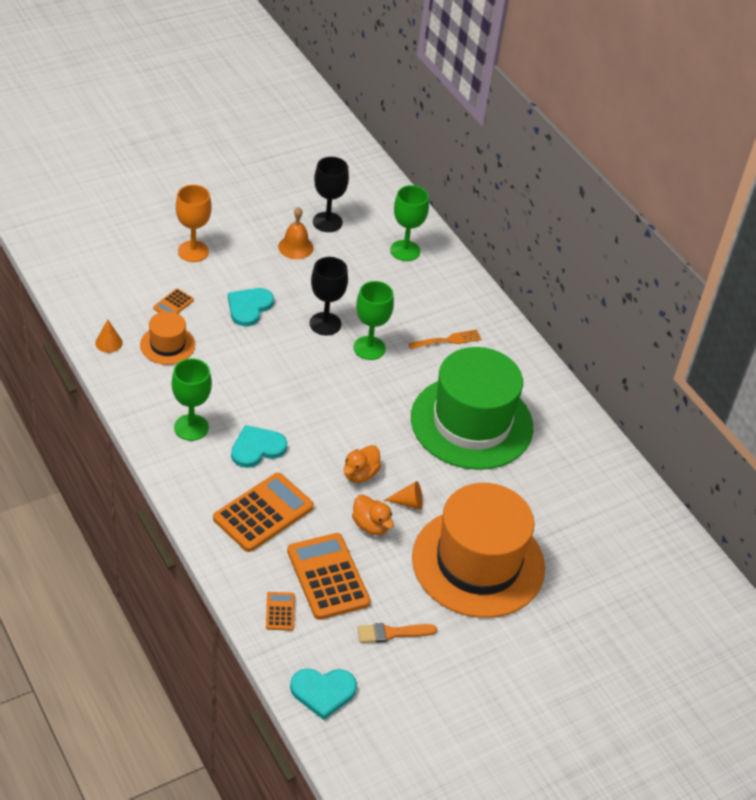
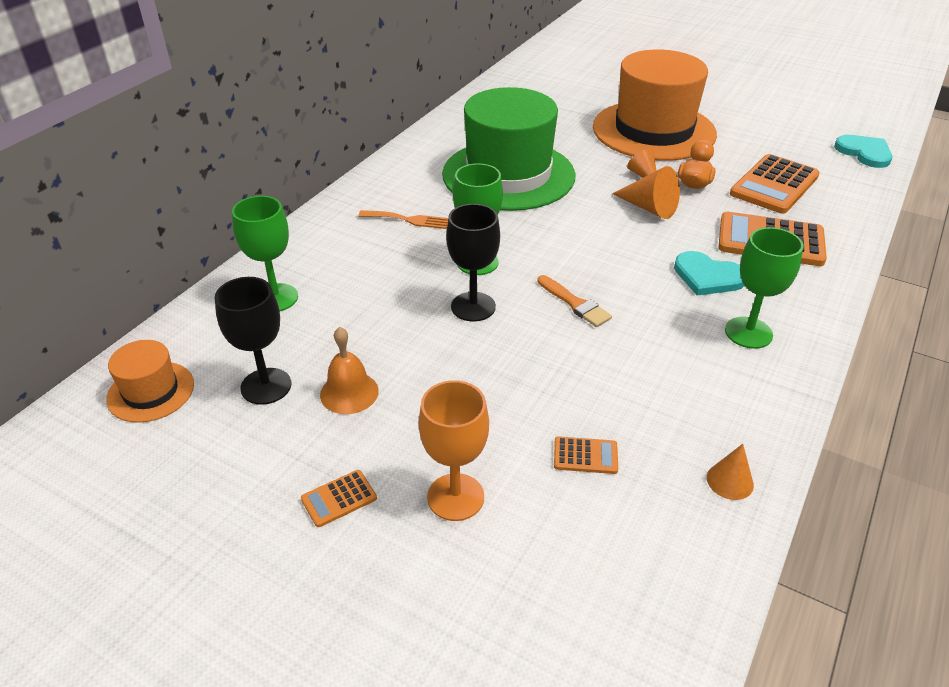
camera: 115 degrees left, 5 degrees down
orange hat [140,311,195,365] -> orange hat moved to [106,340,194,423]
turquoise heart [228,288,274,326] -> none
orange calculator [266,592,295,631] -> orange calculator moved to [301,470,377,527]
orange duck [343,445,381,483] -> orange cone [612,166,680,219]
orange brush [357,623,437,643] -> orange brush moved to [537,275,612,327]
orange fork [408,329,482,349] -> orange fork turned 150 degrees clockwise [358,210,448,229]

